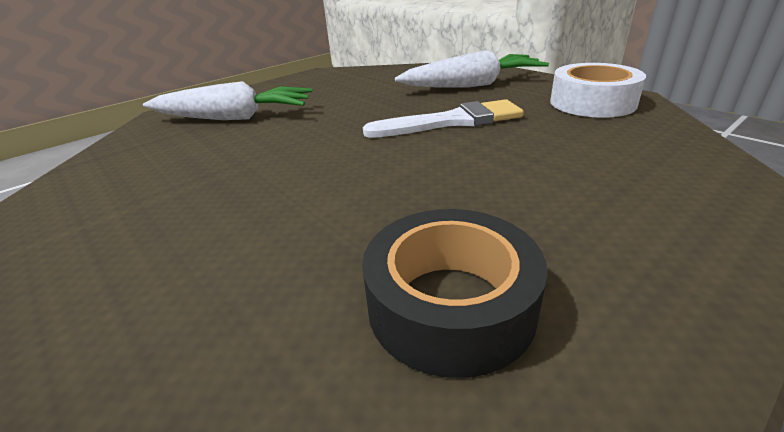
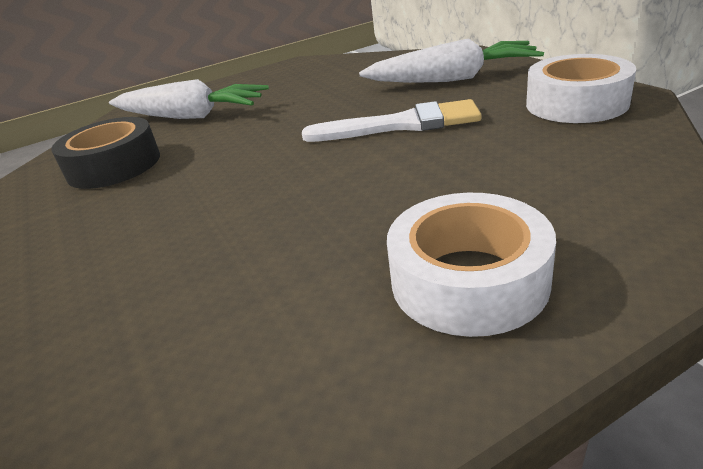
camera: 15 degrees right, 0 degrees up
black tape [362,209,548,378] -> black tape moved to [51,117,160,189]
none -> white tape [387,193,556,337]

